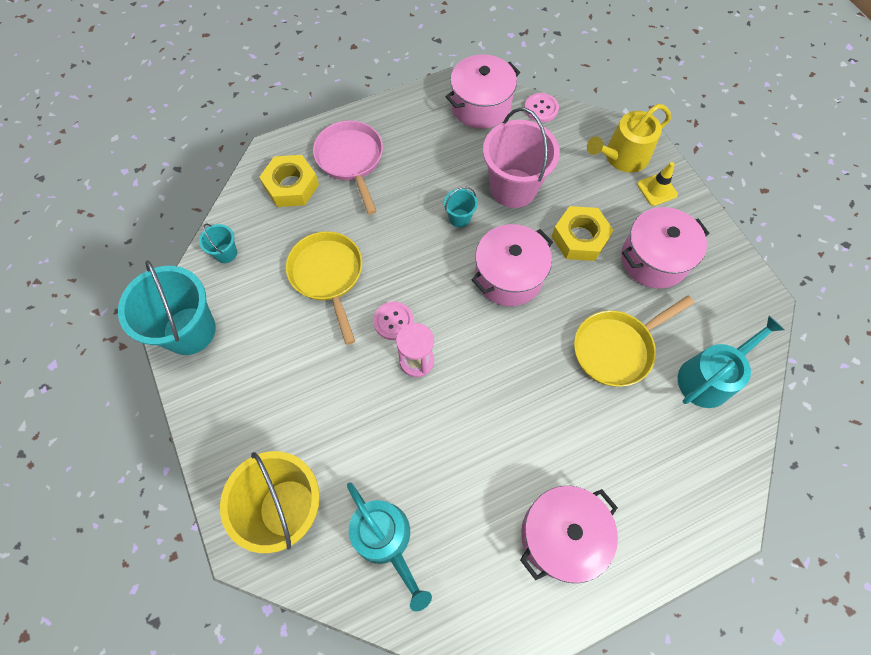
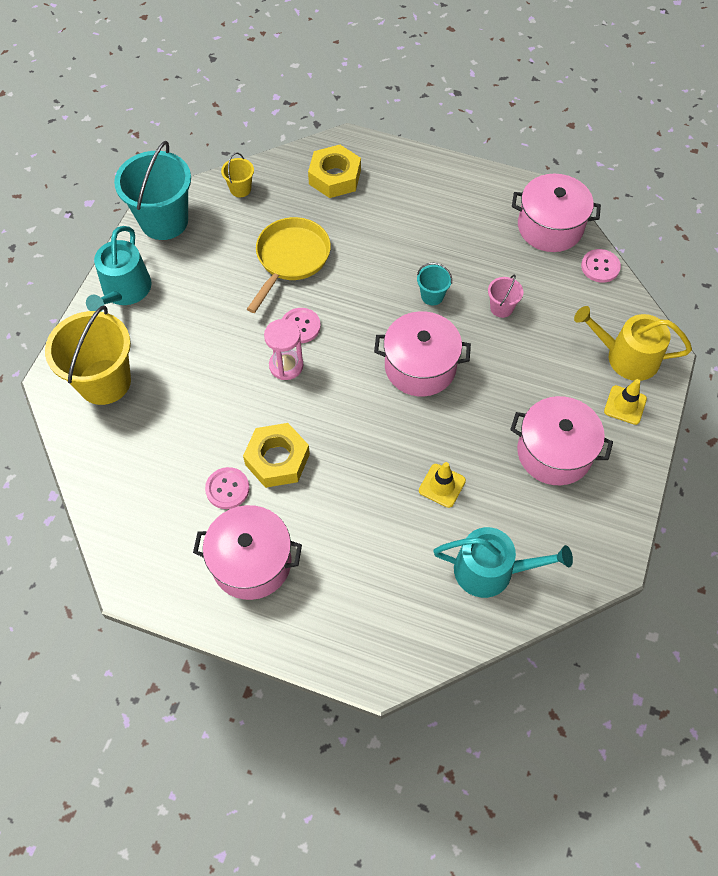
camera: 45 degrees right, 5 degrees down
turquoise bucket [199,223,237,263] -> yellow bucket [221,153,254,197]
pink pan [313,121,383,215] -> none
turquoise watering can [347,482,432,611] -> turquoise watering can moved to [86,226,152,312]
pink bucket [483,107,560,208] -> pink bucket [488,275,523,318], size x0.45
yellow nut [551,206,614,261] -> yellow nut moved to [243,423,310,488]
yellow pan [574,295,694,387] -> yellow traffic cone [419,462,466,508]
none -> pink button [205,467,250,509]

